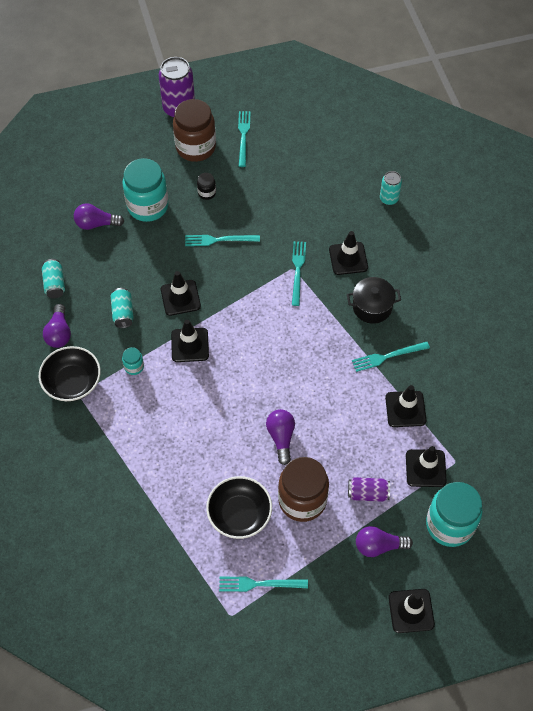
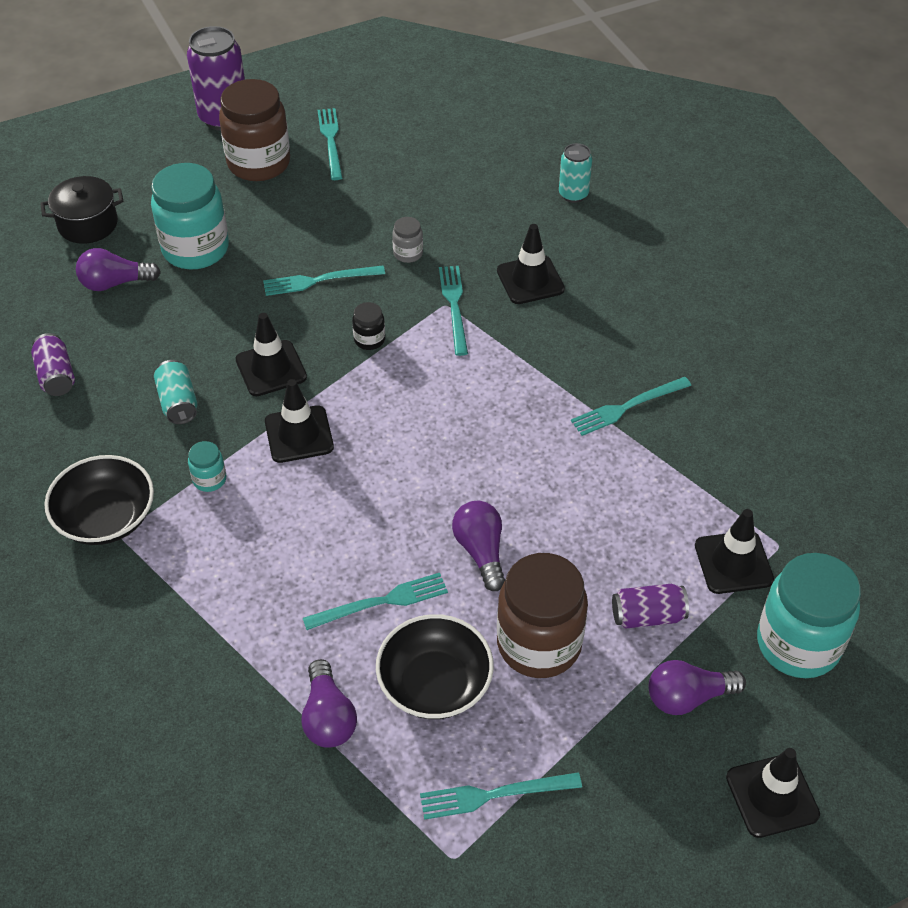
camera: 10 degrees left, 10 degrees down
turquoise can [42,259,65,298] -> purple can [31,333,75,396]
purple light bulb [43,304,71,348] -> purple light bulb moved to [301,659,357,748]
black jar [197,173,216,200] -> black jar moved to [352,302,385,350]
black pot [347,277,401,324] -> black pot moved to [40,176,124,244]
black traffic cone [385,385,426,427] -> none
none -> turquoise fork [303,573,448,630]
none -> grey jar [392,217,423,263]

